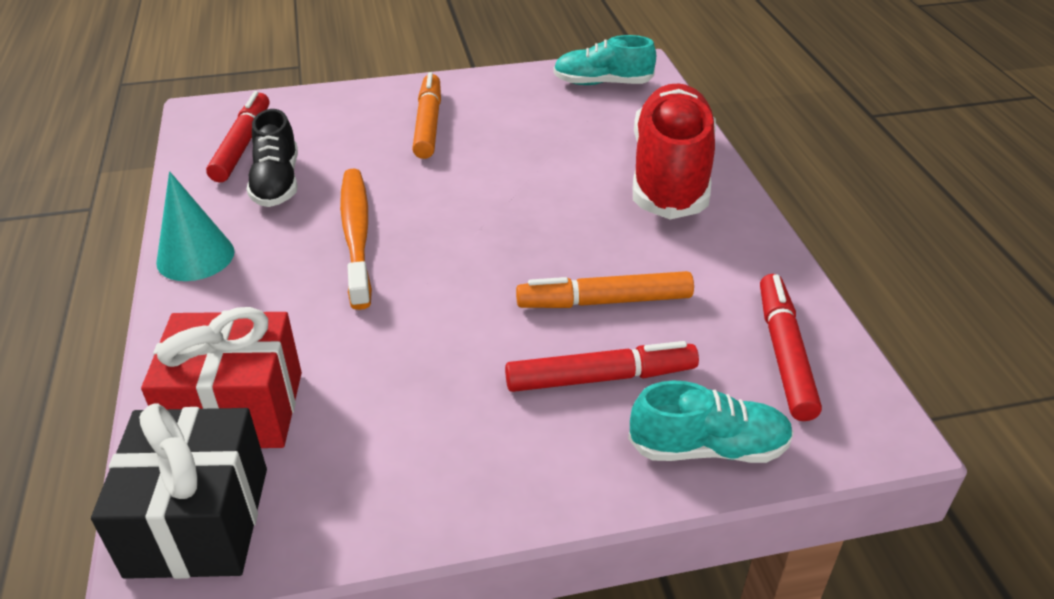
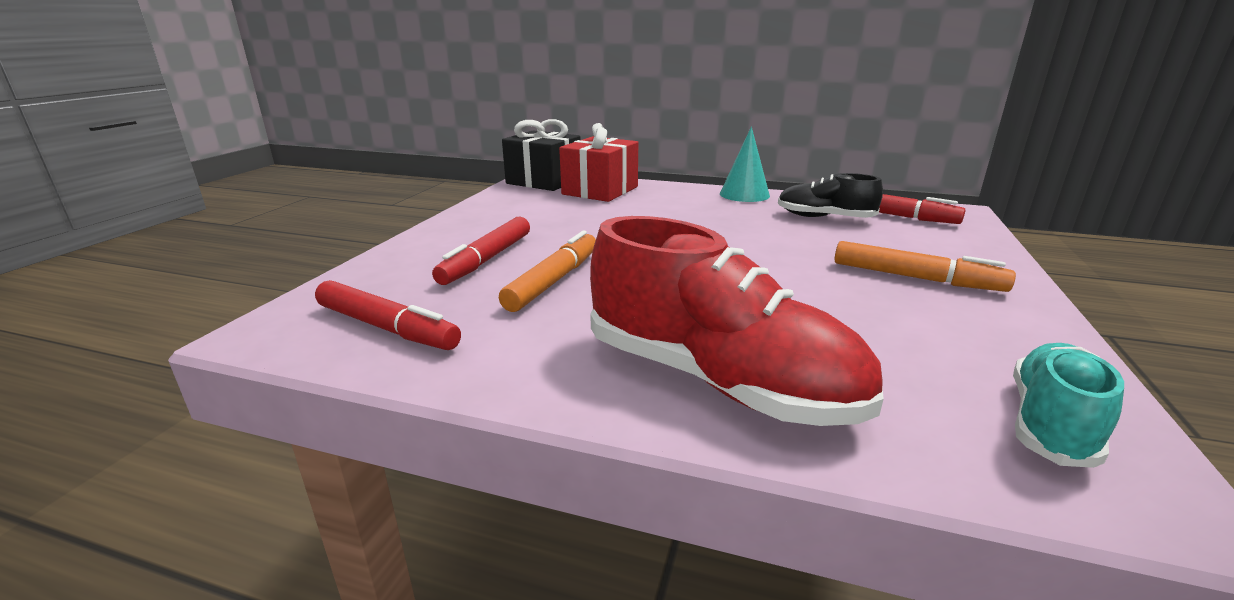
camera: 120 degrees right, 15 degrees down
orange toothbrush [340,169,372,310] -> none
turquoise shoe [628,381,794,463] -> none

